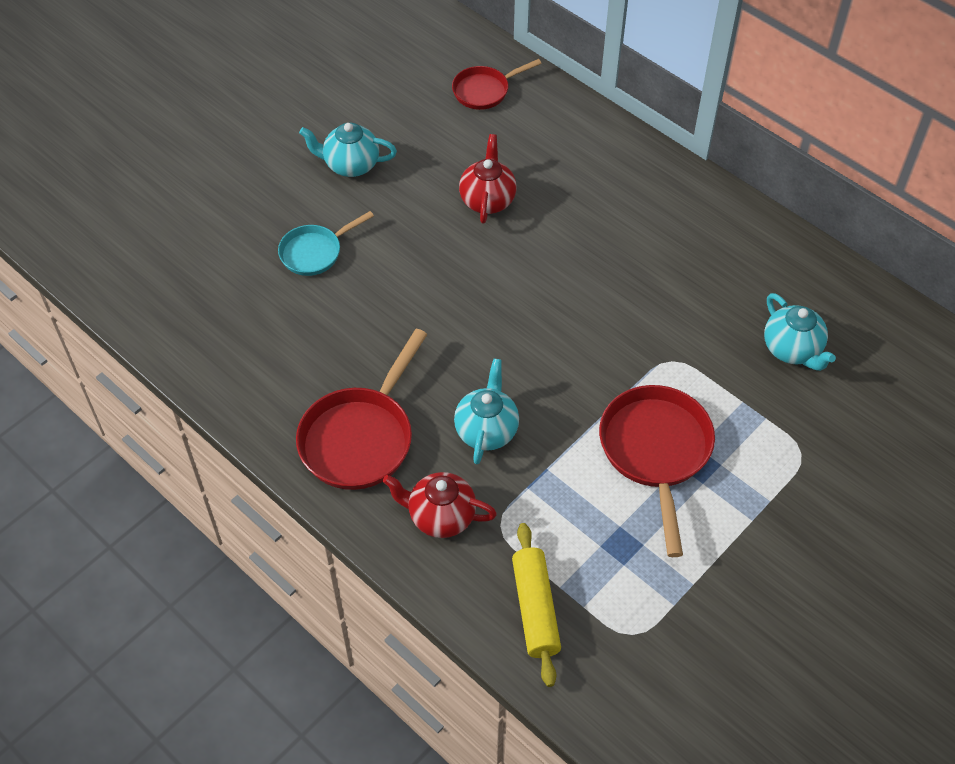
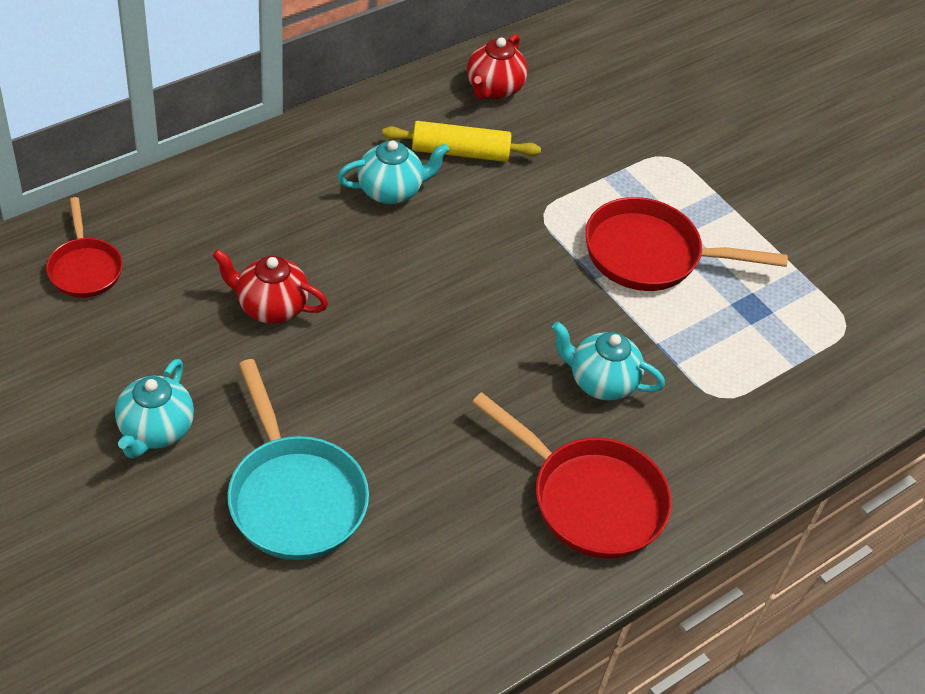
camera: 85 degrees left, 5 degrees down
turquoise pan [278,211,374,276] -> turquoise pan [227,359,369,560], size x1.69
red teapot [383,472,497,538] -> red teapot moved to [467,34,528,100]
yellow rolling pin [512,523,561,687] -> yellow rolling pin moved to [382,121,541,162]
turquoise teapot [764,293,836,371] -> turquoise teapot moved to [337,140,449,204]

